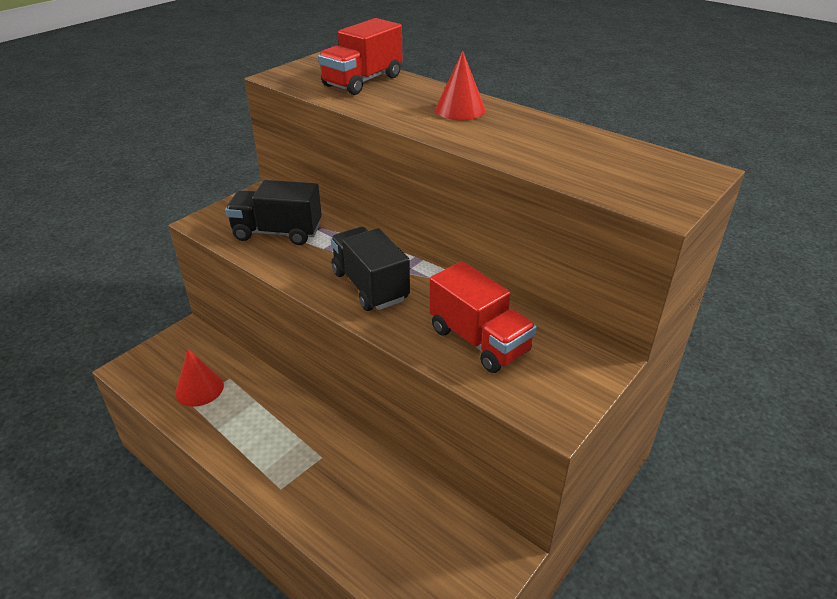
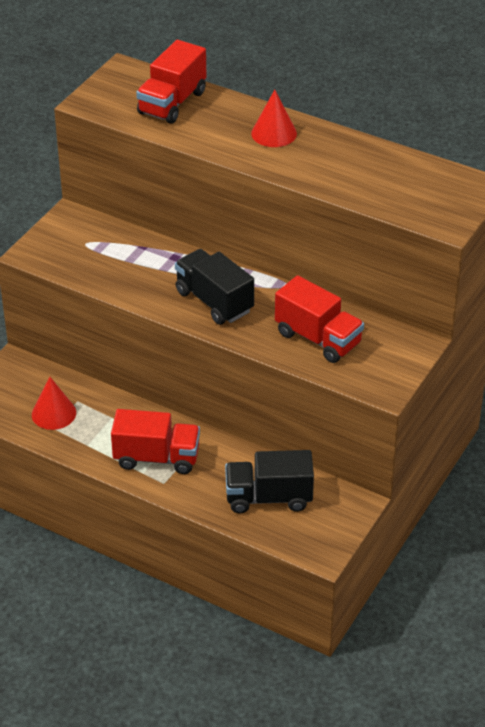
camera: 10 degrees left, 5 degrees up
black truck [225,180,322,245] -> black truck moved to [225,450,314,513]
none -> red truck [111,409,200,474]

